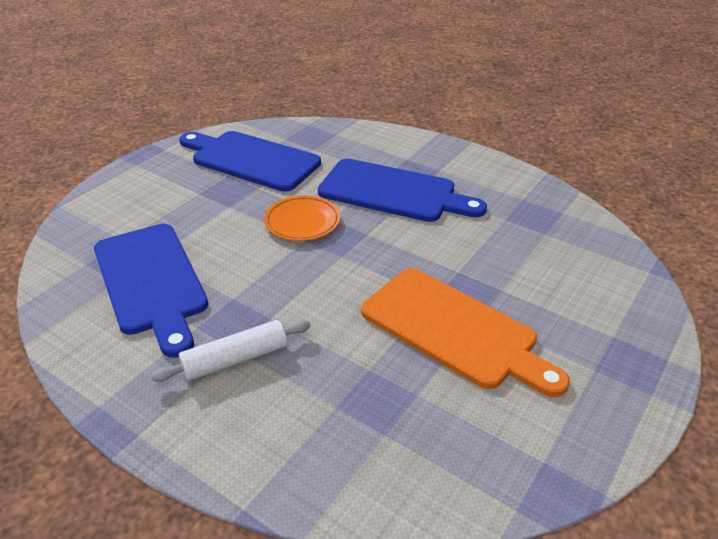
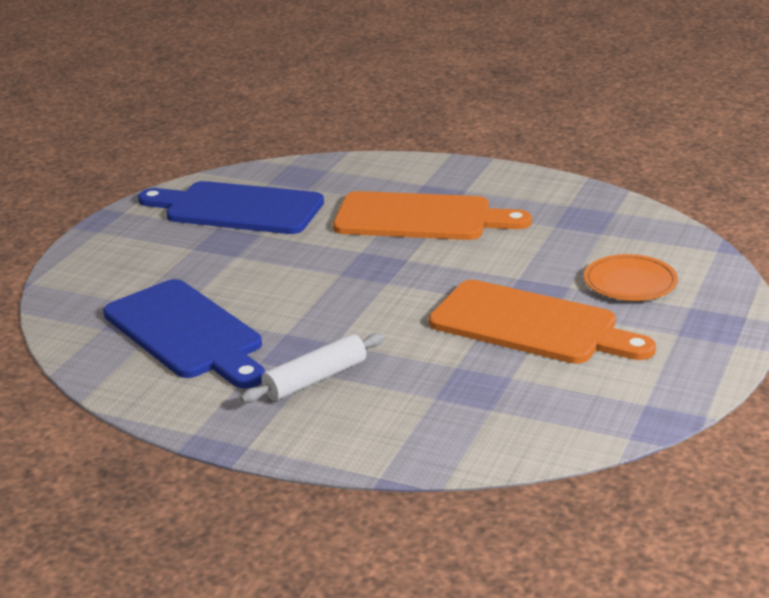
camera: 10 degrees left, 10 degrees down
orange plate [264,196,340,241] -> orange plate moved to [584,254,678,301]
blue cutting board [318,159,487,222] -> orange cutting board [333,191,532,240]

